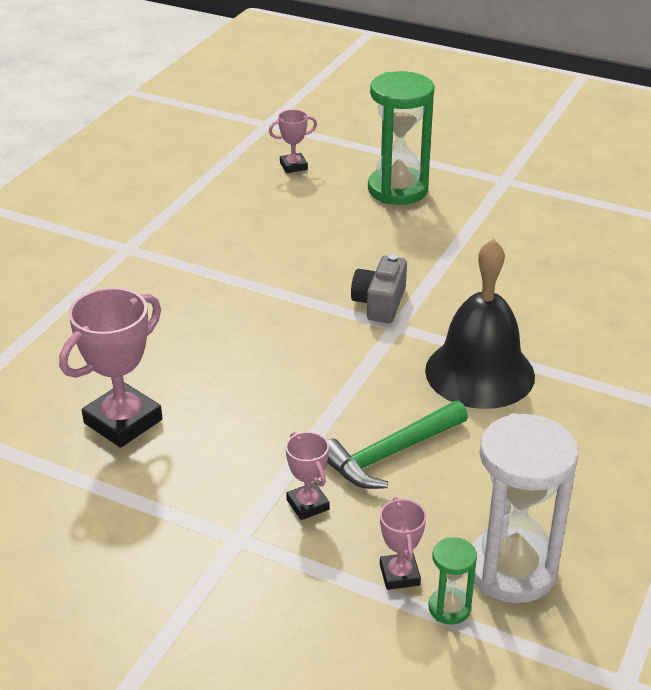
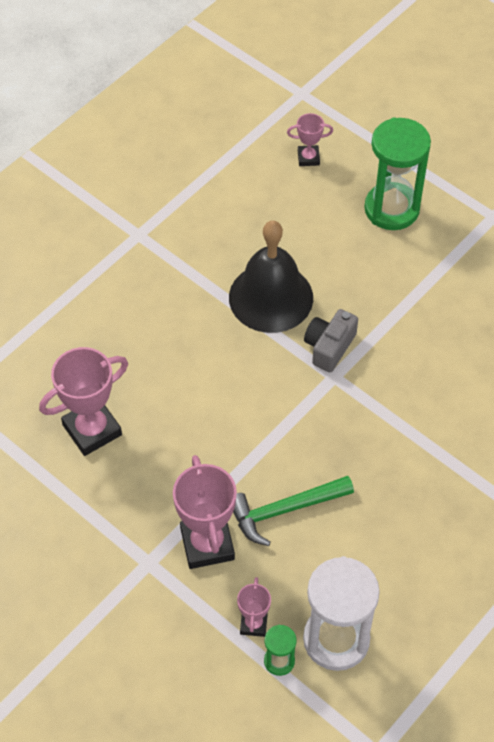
camera: 15 degrees right, 20 degrees up
pink trophy [285,432,330,520] -> pink trophy [173,455,237,569], size x1.88
black bell [425,239,535,409] -> black bell moved to [229,221,313,333]

